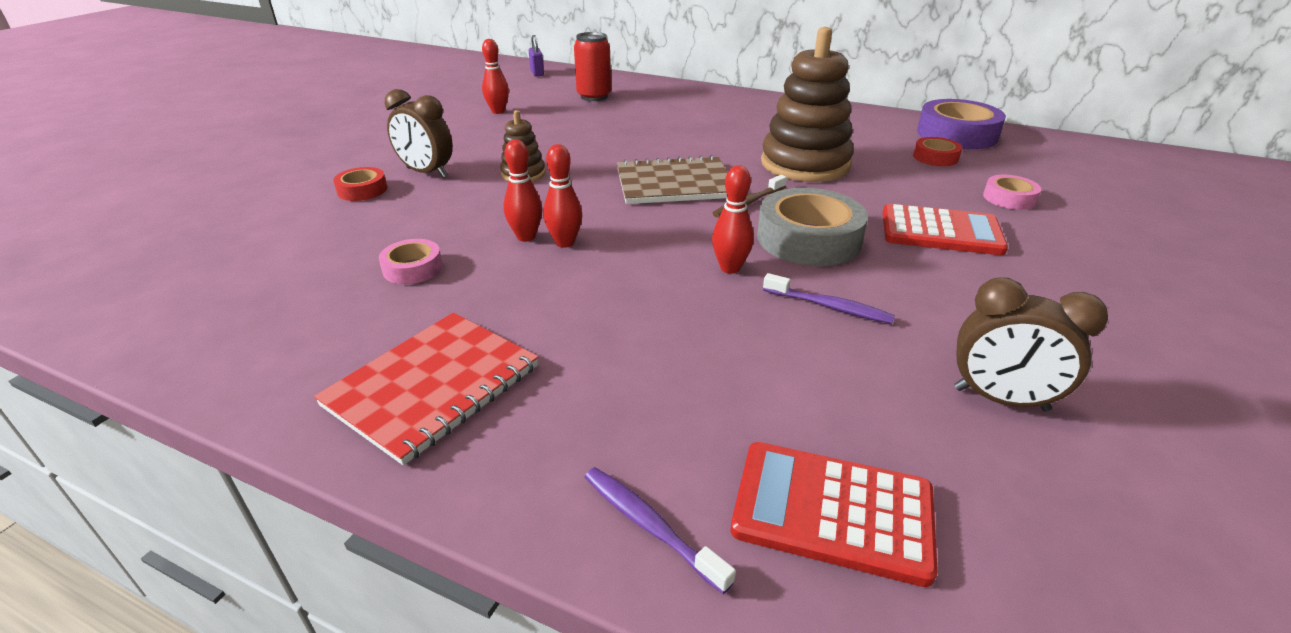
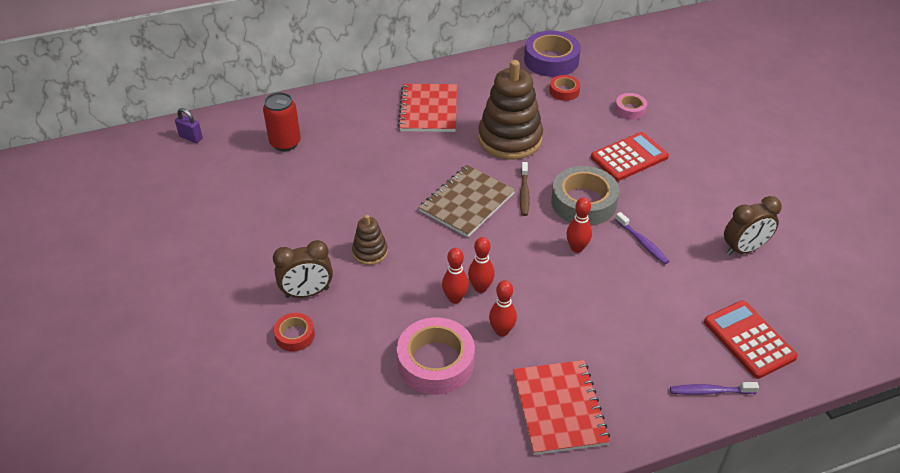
camera: 45 degrees left, 10 degrees up
pink tape [379,239,443,284] -> pink tape [397,317,475,395], size x1.91
red bowling pin [482,39,509,114] -> red bowling pin moved to [489,280,517,337]
red calculator [731,442,938,587] -> red calculator turned 90 degrees clockwise [704,300,798,379]
purple toothbrush [763,273,895,324] -> purple toothbrush turned 75 degrees clockwise [615,212,669,265]
none -> red notebook [398,84,457,132]

